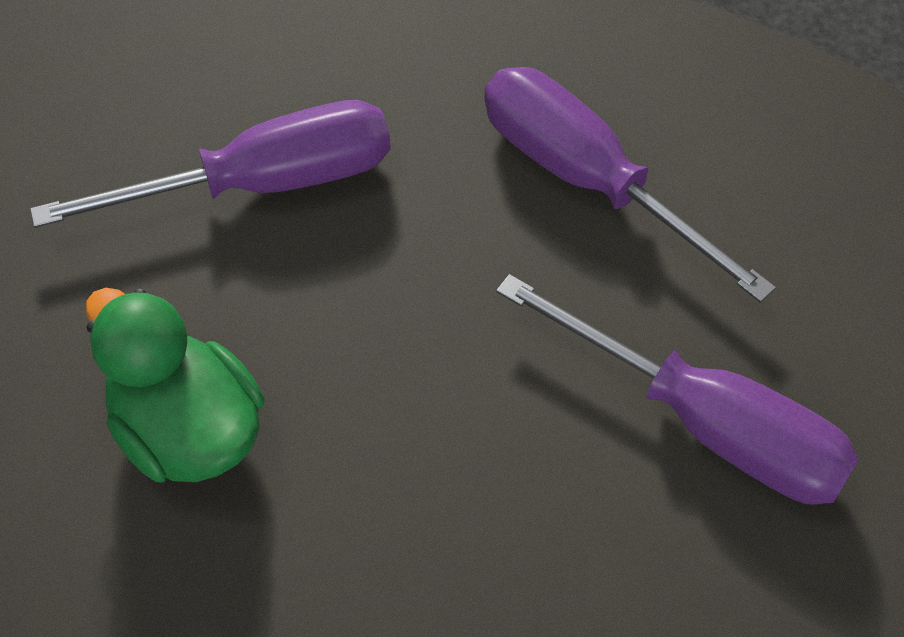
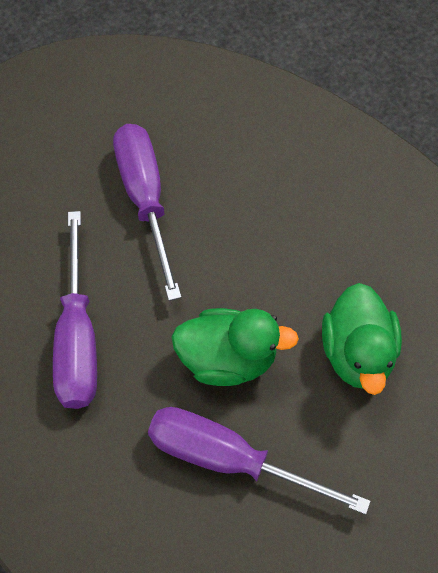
camera: 140 degrees left, 5 degrees up
none -> green duck [171,308,299,386]

